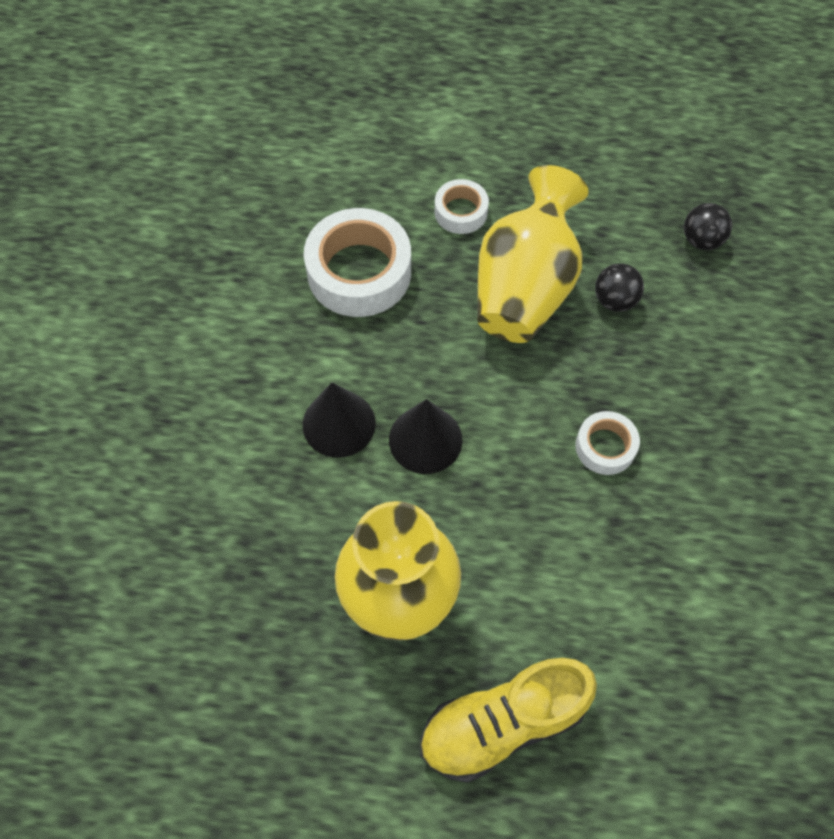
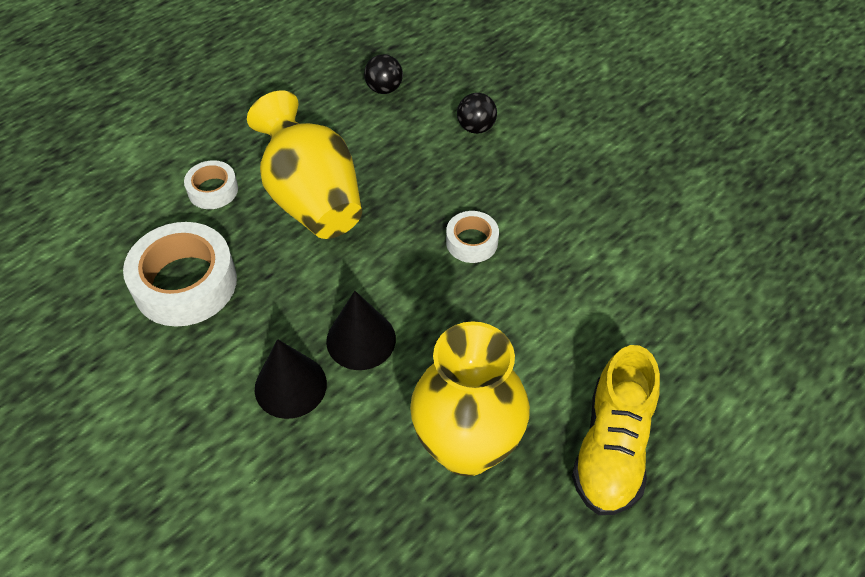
camera: 50 degrees left, 10 degrees down
black ball [595,263,644,312] -> black ball moved to [457,93,497,134]

